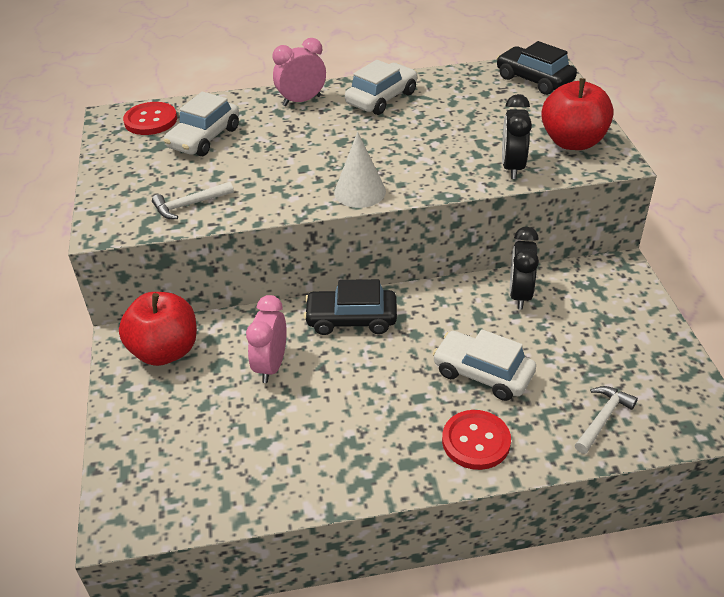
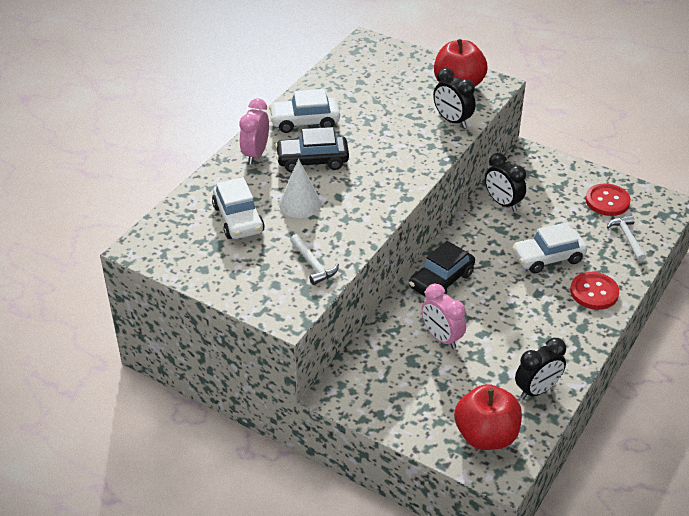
camera: 50 degrees left, 0 degrees up
red apple [119,292,197,366] -> red apple moved to [454,384,522,450]
red button [123,102,177,135] -> red button moved to [585,183,631,216]
white hammer [152,182,234,219] -> white hammer turned 45 degrees counterclockwise [290,234,339,285]
white cone [334,132,386,208] -> white cone moved to [279,159,321,218]
white car [345,60,417,115] -> white car turned 90 degrees counterclockwise [269,89,340,133]
black car [496,41,577,95] -> black car moved to [275,127,349,172]
none -> black clock [515,338,566,399]

